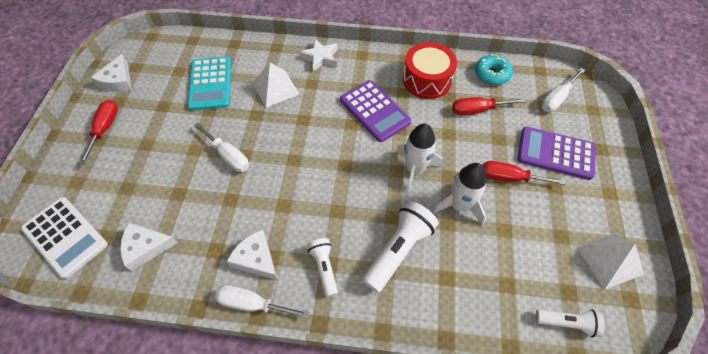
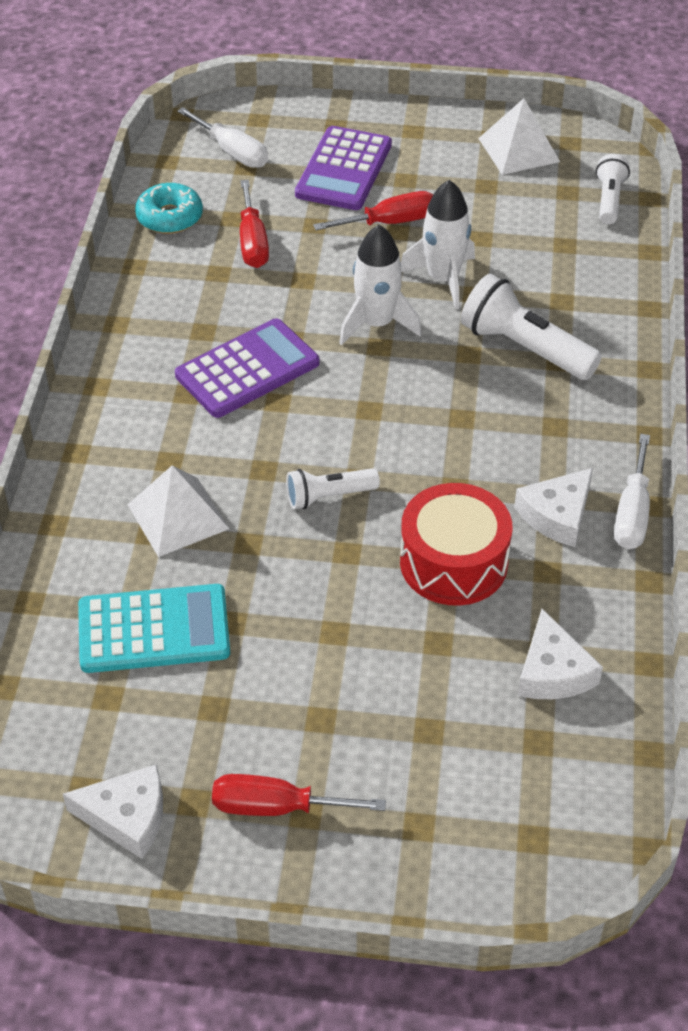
camera: 90 degrees left, 10 degrees down
white calculator [21,197,108,279] -> none
white screwdriver [194,123,249,172] -> none
white star [300,39,338,72] -> none
white flashlight [307,238,338,297] -> white flashlight moved to [286,468,380,509]
red drum [403,42,457,99] -> red drum moved to [400,483,513,606]
red screwdriver [482,161,565,185] -> red screwdriver turned 120 degrees counterclockwise [313,191,434,231]

